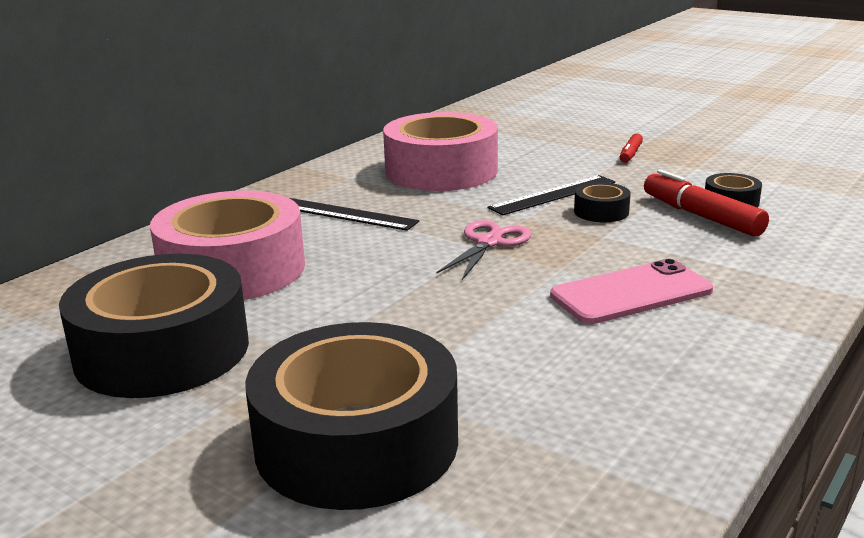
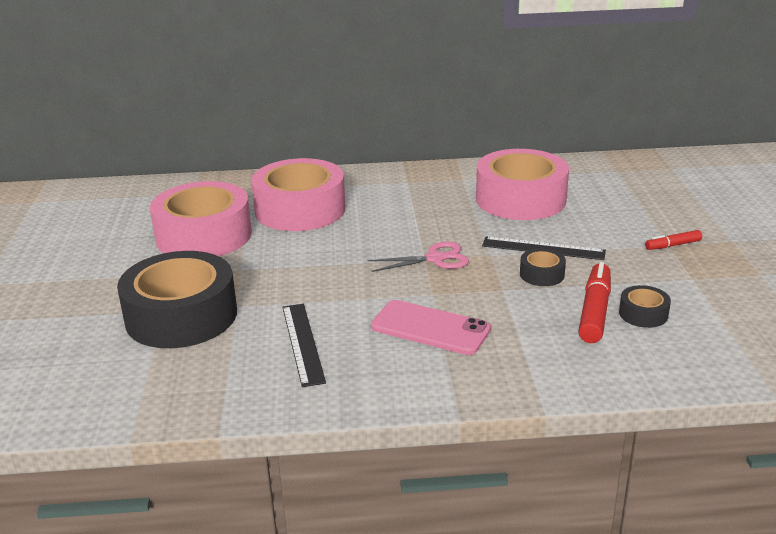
camera: 50 degrees right, 5 degrees up
black tape [59,254,249,398] -> pink tape [150,181,252,256]
black ruler [290,198,419,231] -> black ruler moved to [283,304,326,387]

